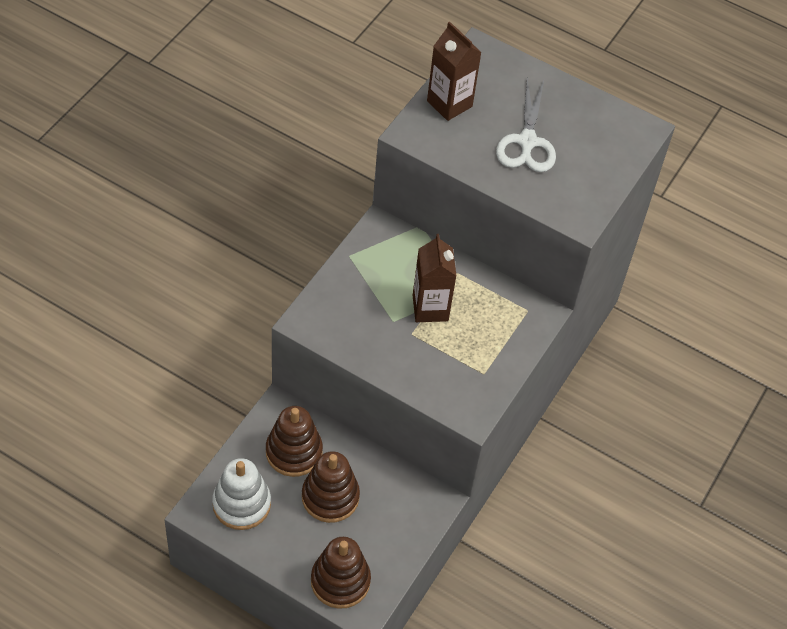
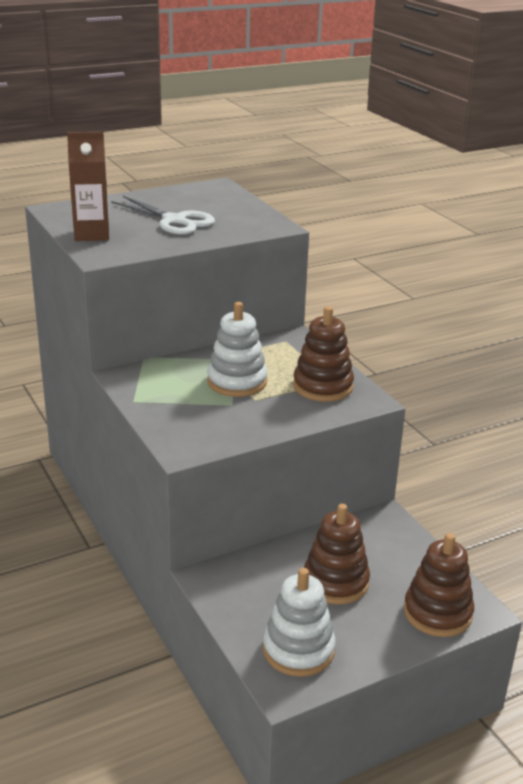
camera: 55 degrees left, 25 degrees down
brown stacking toy [266,406,323,477] -> brown stacking toy moved to [293,306,354,402]
brown carton [412,234,457,322] -> white stacking toy [207,302,268,397]

